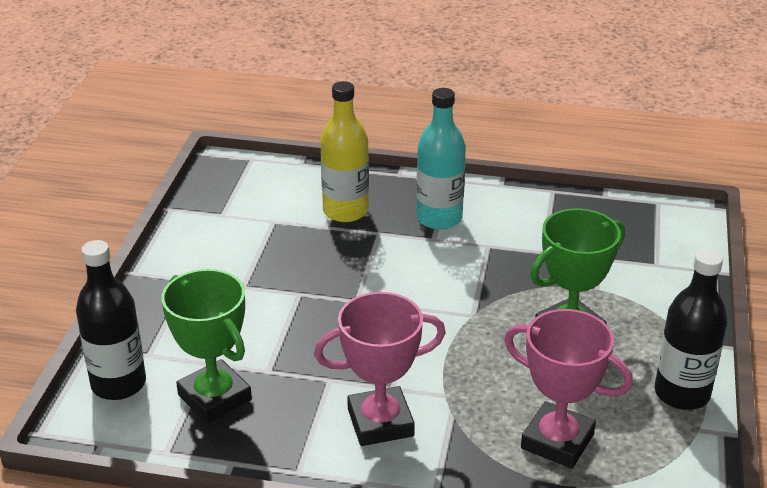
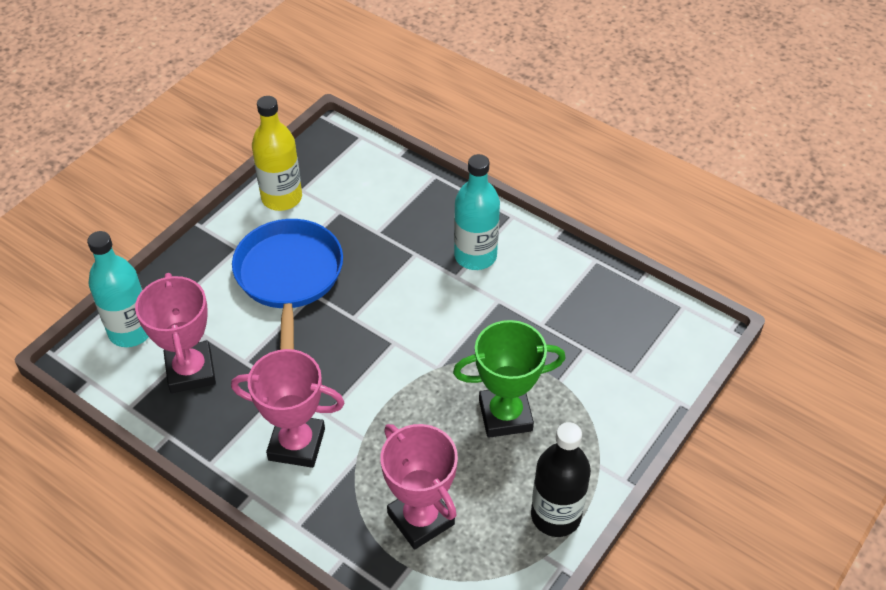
camera: 25 degrees right, 15 degrees up
black bottle [76,240,146,400] -> turquoise bottle [87,231,149,347]
green trophy [161,269,252,423] -> pink trophy [135,273,216,393]
yellow bottle [320,81,369,222] -> yellow bottle moved to [252,96,302,211]
none -> blue pan [232,219,343,350]

